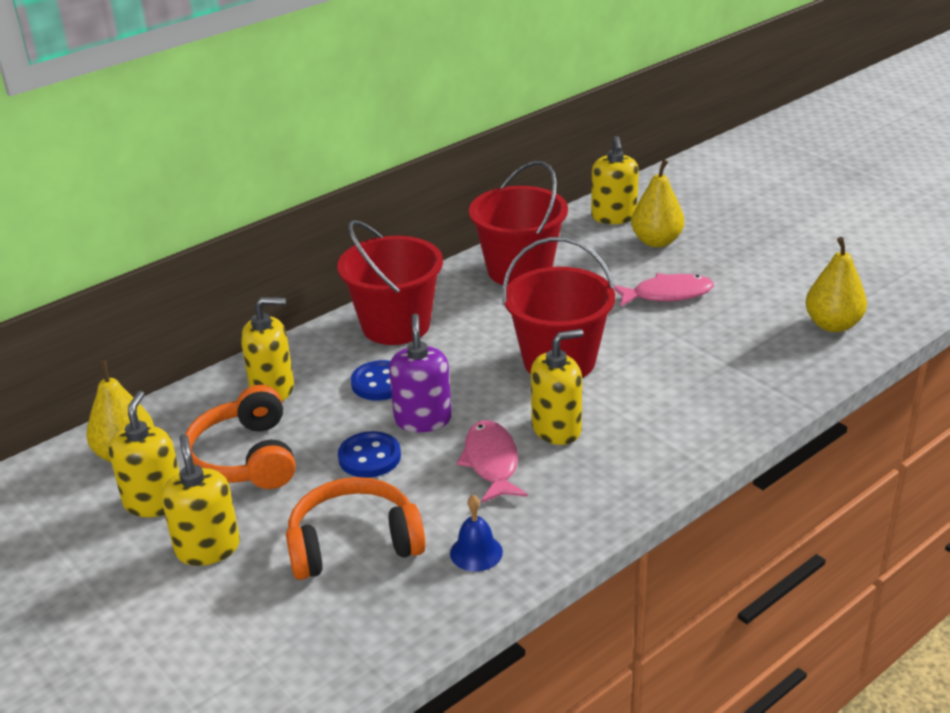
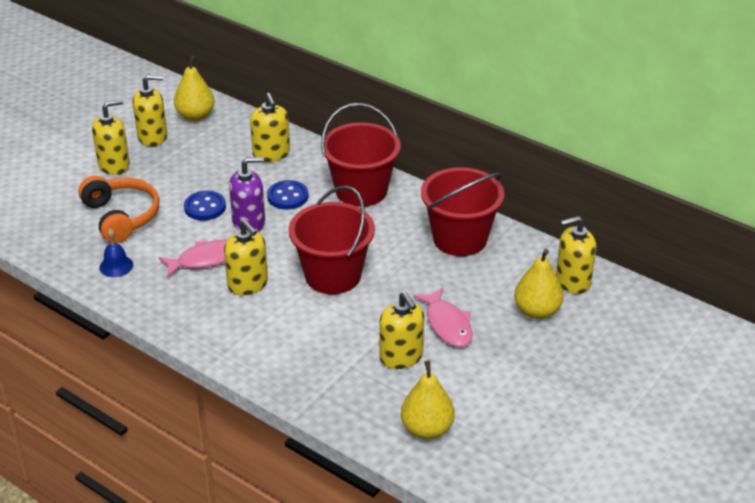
camera: 75 degrees right, 5 degrees up
orange headphones [186,385,296,489] -> none
none -> yellow soap dispenser [380,292,424,369]

